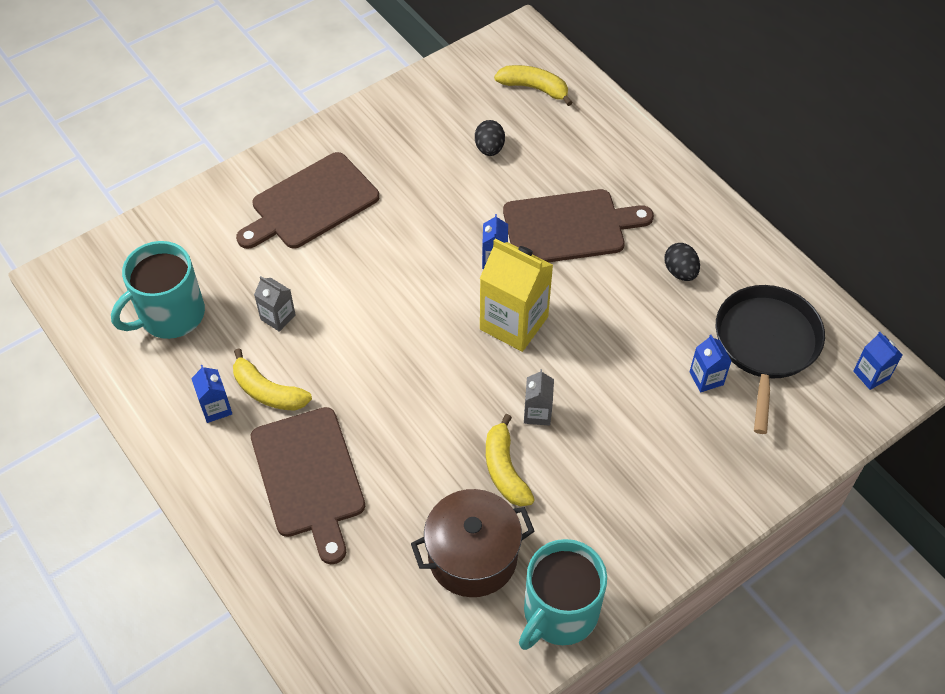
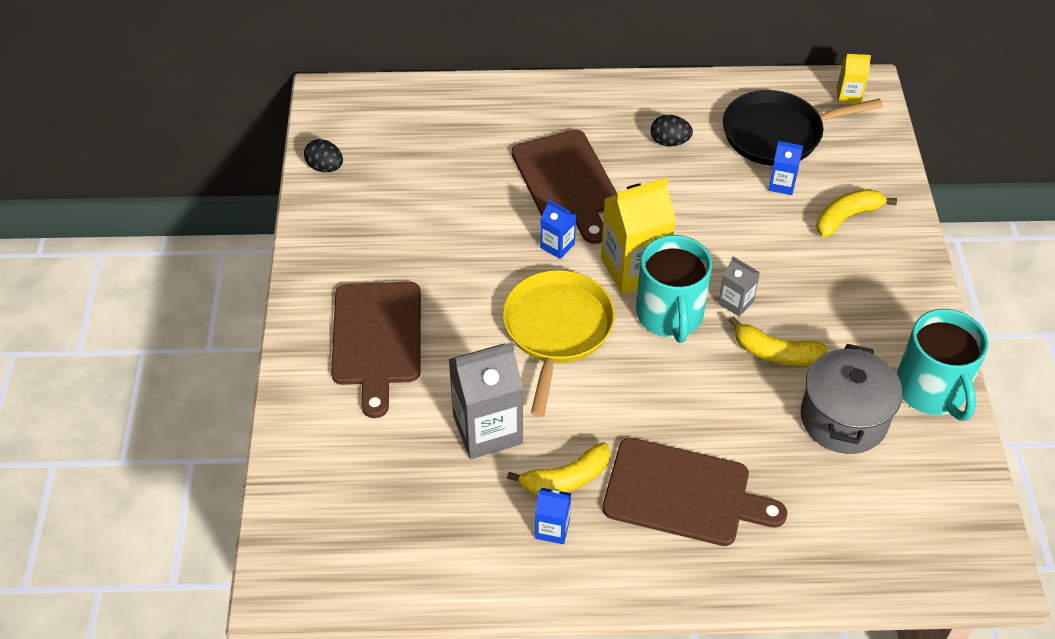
camera: 55 degrees left, 5 degrees down
turquoise mug [111,241,205,339] -> turquoise mug moved to [636,235,712,343]
grey carton [254,276,296,332] -> grey carton [449,342,523,459], size x2.00
brown pot [411,489,535,597] -> grey pot [801,344,902,454]
black egg [475,120,505,156] -> black egg moved to [304,139,343,172]
yellow banana [494,65,573,106] -> yellow banana moved to [817,189,897,237]
brown cutting board [503,189,654,262] -> brown cutting board turned 135 degrees clockwise [511,129,617,244]
black pan [716,285,825,434] -> black pan turned 60 degrees counterclockwise [723,90,883,166]
blue carton [853,332,903,390] -> yellow carton [837,54,871,104]
none -> yellow pan [503,270,615,417]

